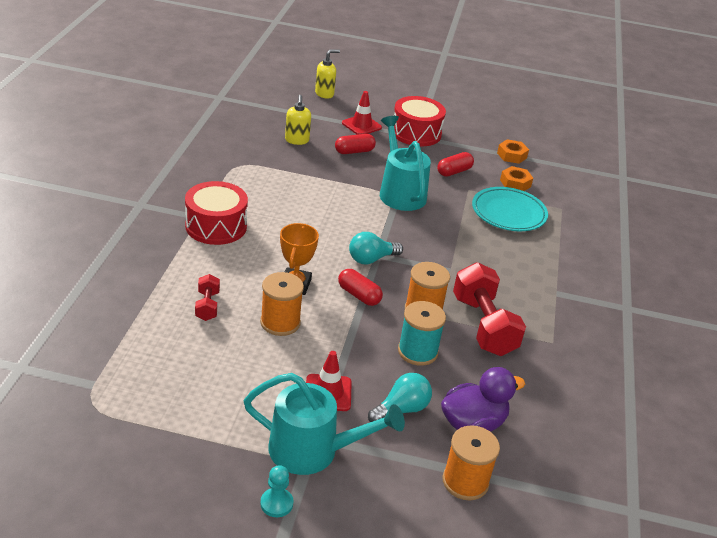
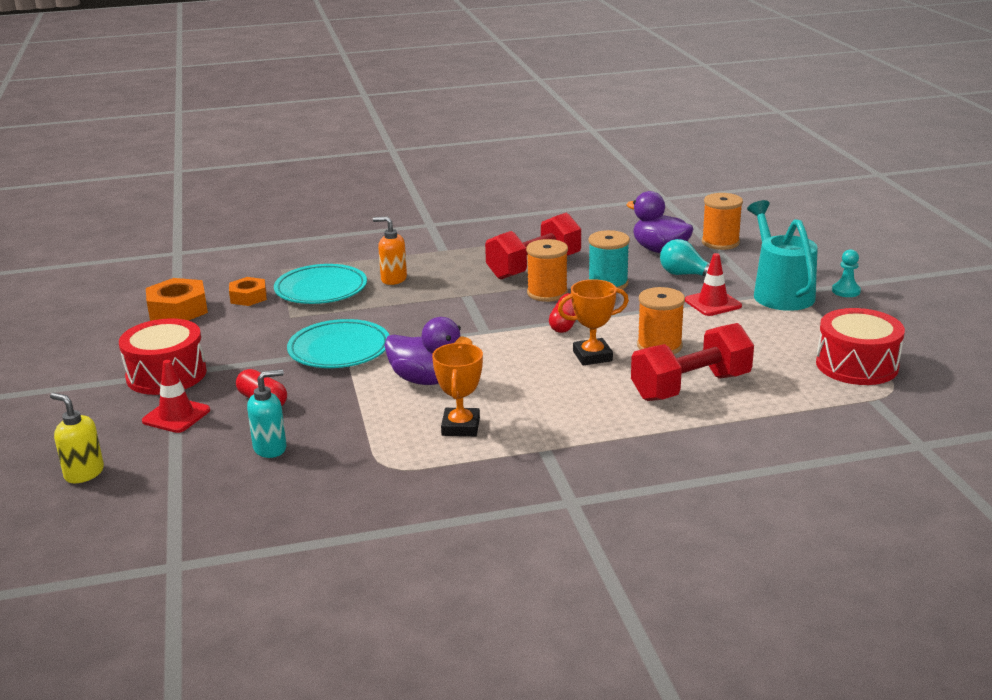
camera: 110 degrees left, 10 degrees down
red drum [185,181,248,245] -> red drum moved to [816,308,905,385]
red dumbbell [195,274,220,321] -> red dumbbell [631,323,754,401], size x2.01
yellow soap dispenser [285,95,311,145] -> turquoise soap dispenser [247,369,287,458]
turquoise light bulb [349,232,403,265] -> none
turquoise watering can [380,116,431,211] -> turquoise plate [287,319,389,368]
red capsule [437,152,474,177] -> none
orange nut [497,139,529,164] -> orange nut [146,278,208,321], size x1.55
none -> orange soap dispenser [373,217,407,285]
none -> purple duck [384,317,473,385]
none -> orange trophy [432,343,483,436]

